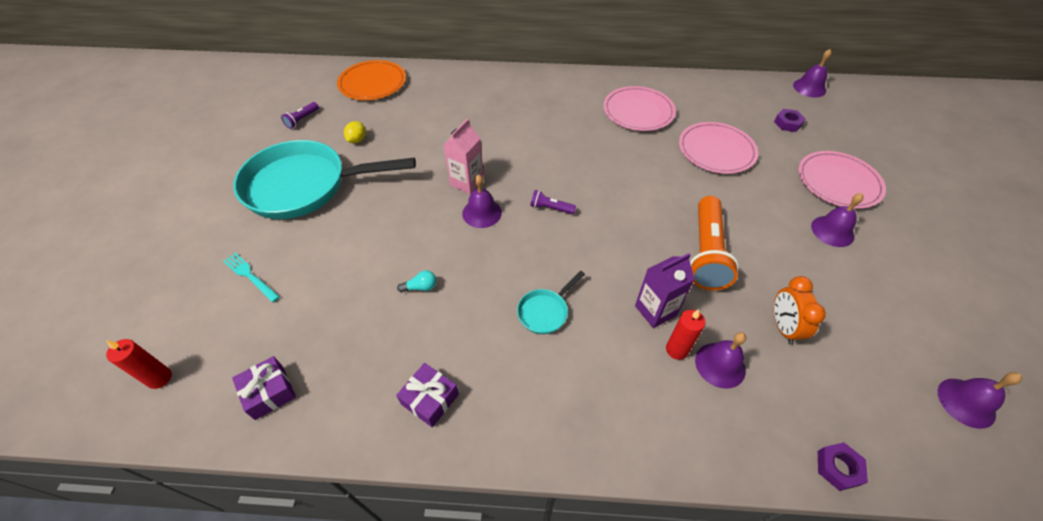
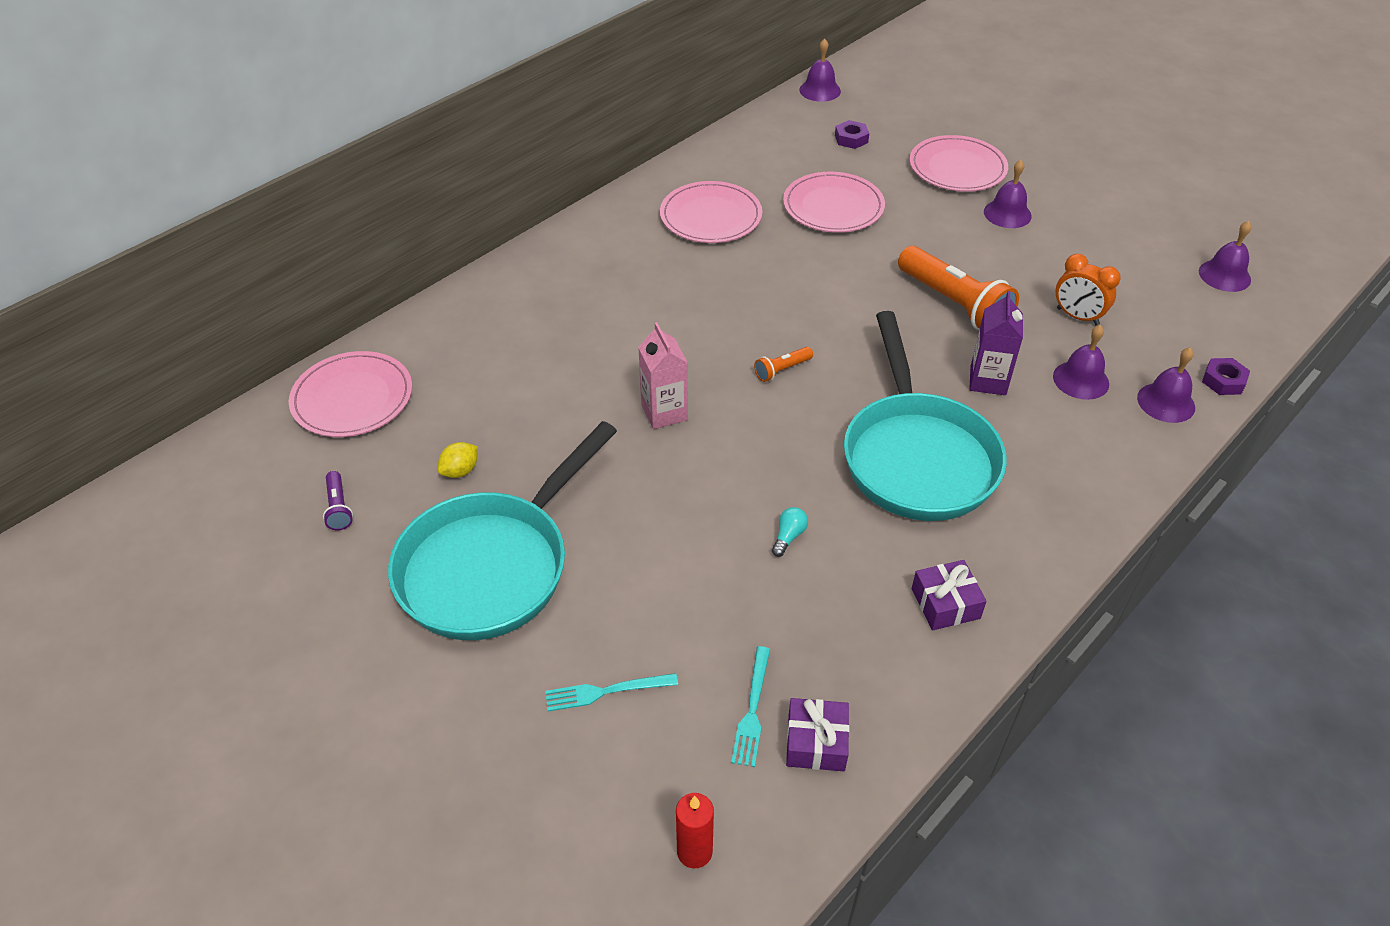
camera: 50 degrees left, 5 degrees down
orange plate [337,60,406,100] -> pink plate [289,351,412,437]
yellow lemon [344,121,366,143] -> yellow lemon turned 75 degrees clockwise [438,442,478,478]
purple bell [462,174,502,228] -> purple bell moved to [1137,348,1195,423]
turquoise pan [517,271,585,334] -> turquoise pan [844,311,1007,521], size x2.46
purple flashlight [530,190,576,214] -> orange flashlight [754,347,813,382]
red candle [666,309,706,360] -> none
none -> turquoise fork [731,646,770,767]

